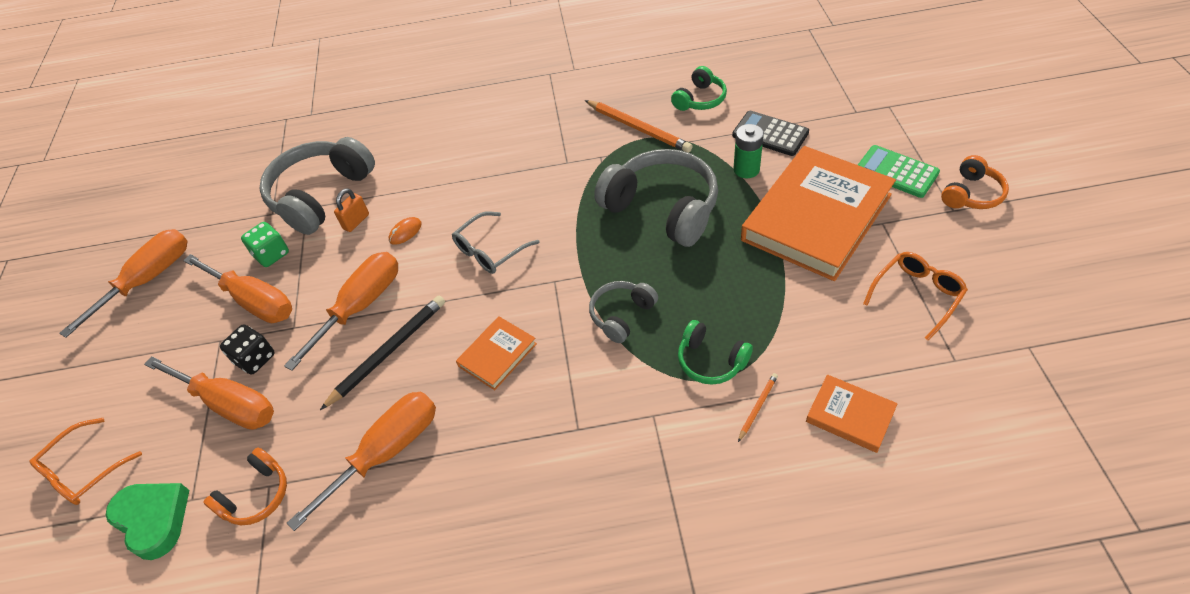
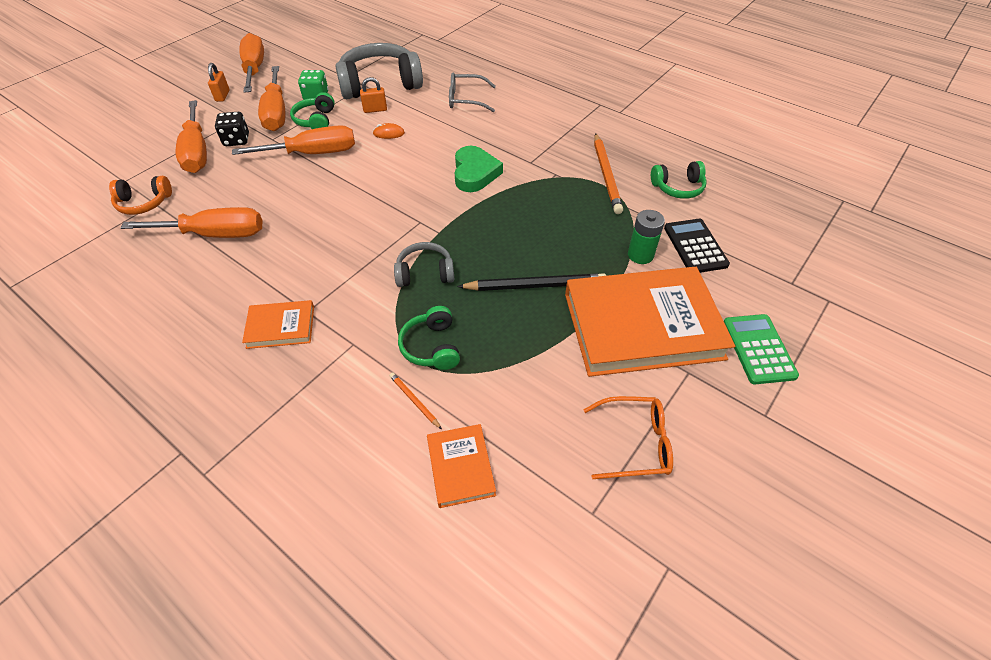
camera: 40 degrees right, 0 degrees up
orange glasses [29,418,142,505] -> none
orange screwdriver [60,229,188,338] -> orange screwdriver turned 90 degrees counterclockwise [239,33,264,93]
green heart [106,483,190,560] -> green heart moved to [455,146,503,192]
black pencil [320,296,445,410] -> black pencil moved to [457,273,606,291]
grey glasses [452,211,540,274] -> grey glasses moved to [449,73,496,112]
orange book [456,316,537,390] -> orange book moved to [242,300,314,349]
grey headphones [594,149,718,247] -> none
orange pencil [738,373,778,442] -> orange pencil turned 120 degrees counterclockwise [389,372,442,429]
orange headphones [941,155,1009,209] -> none
none -> orange padlock [208,63,230,102]
none -> green headphones [290,92,335,129]

